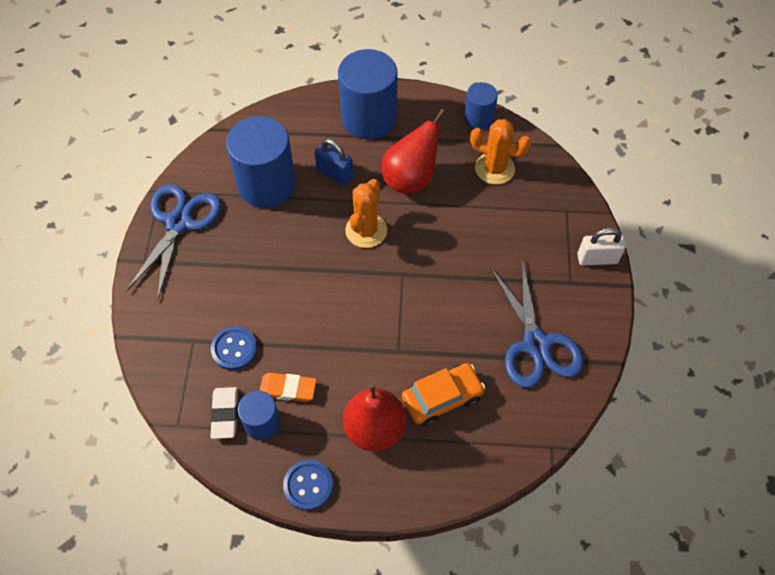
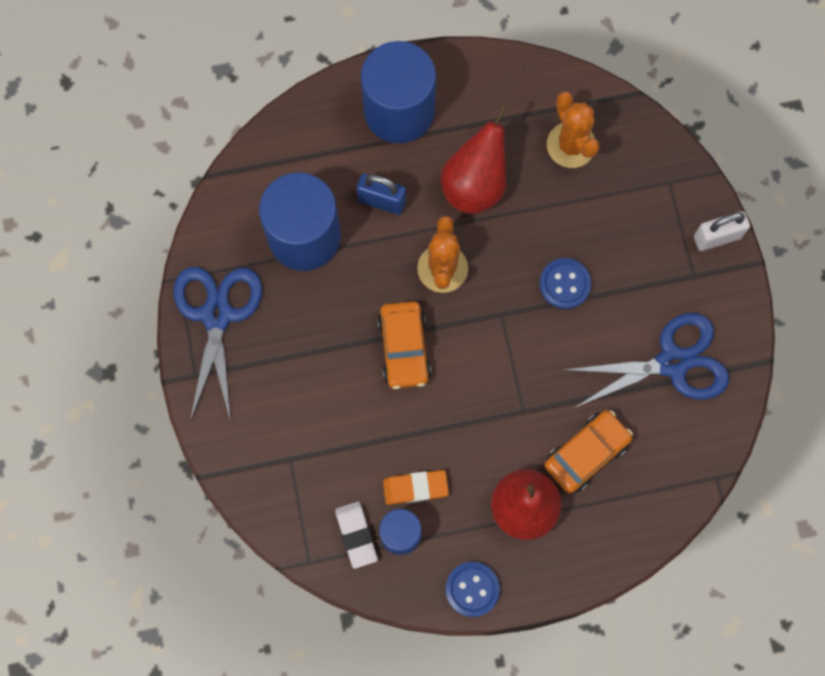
camera: 15 degrees left, 15 degrees up
blue button [211,326,257,370] -> blue button moved to [539,258,591,309]
blue cylinder [464,82,498,129] -> none
orange cactus [470,119,531,185] -> orange cactus turned 60 degrees clockwise [547,91,600,168]
blue scissors [490,260,584,388] -> blue scissors turned 75 degrees counterclockwise [565,313,729,408]
none -> orange car [378,301,431,389]

